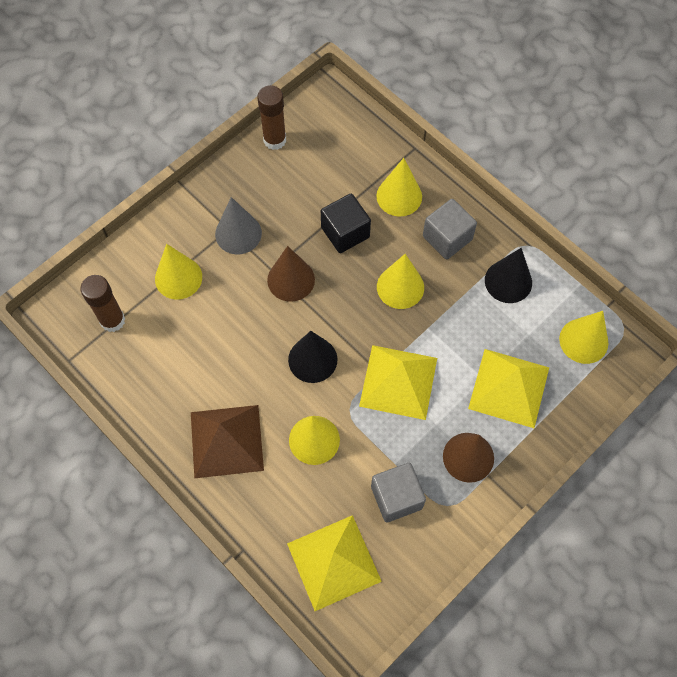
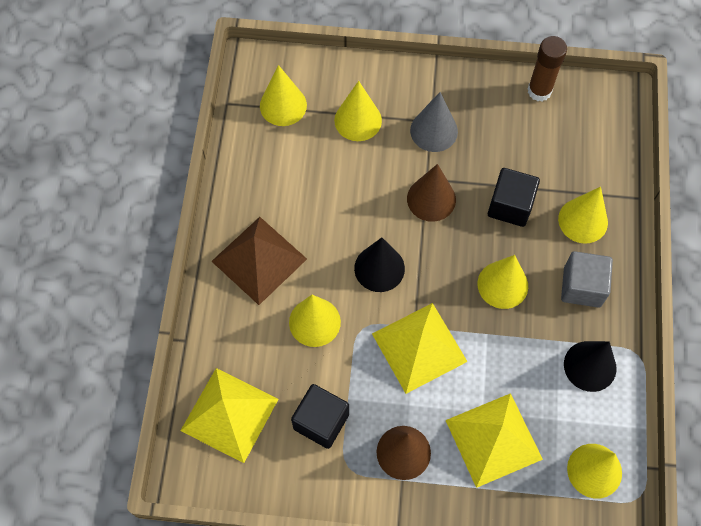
camera: 50 degrees right, 0 degrees up
brown glue stick [80,275,125,332] -> yellow cone [260,65,307,126]
grey cube [371,463,426,523] -> black cube [291,384,349,449]

